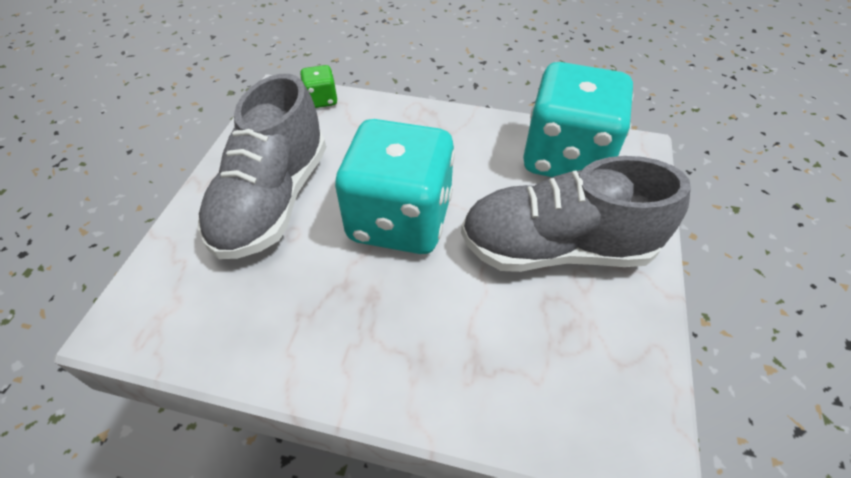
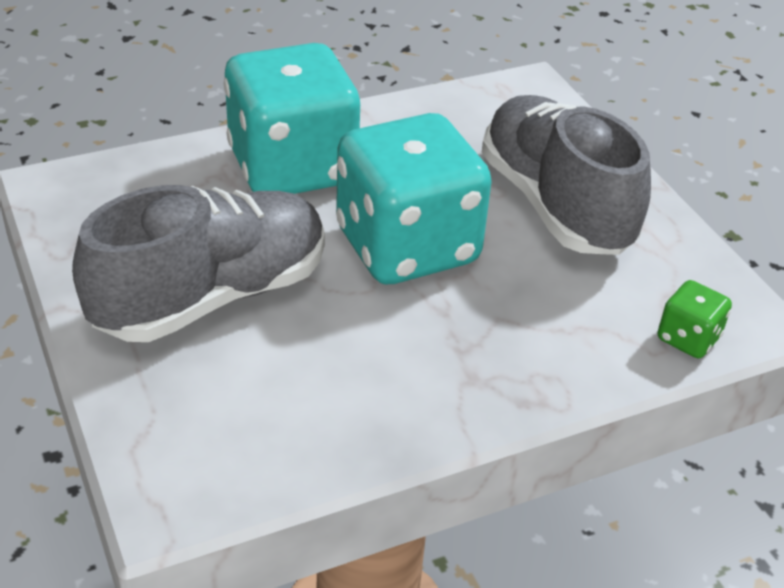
camera: 140 degrees right, 10 degrees down
turquoise dice [523,62,634,177] -> turquoise dice moved to [224,43,360,194]

